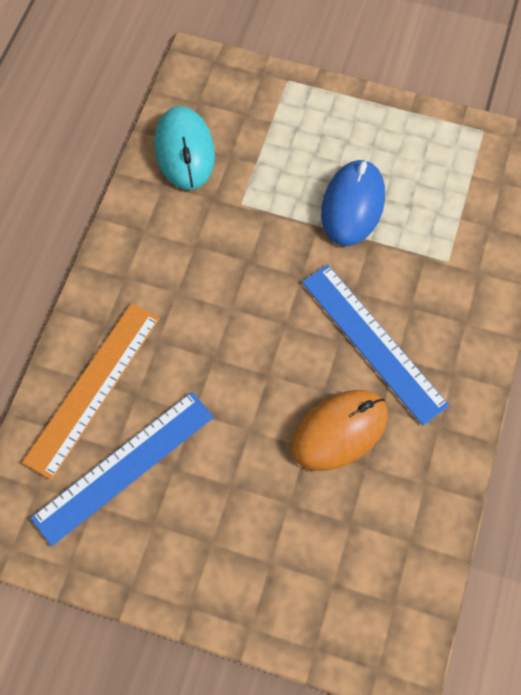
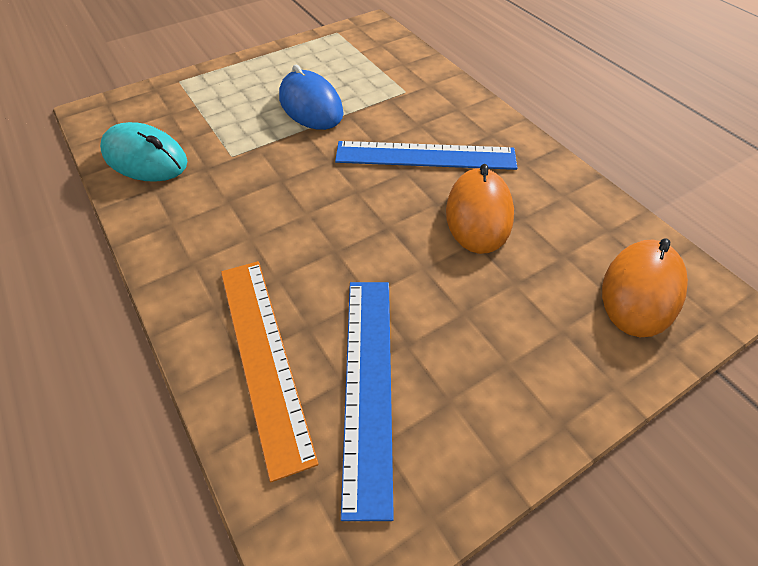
camera: 50 degrees left, 15 degrees down
none -> orange mouse [602,239,688,337]

